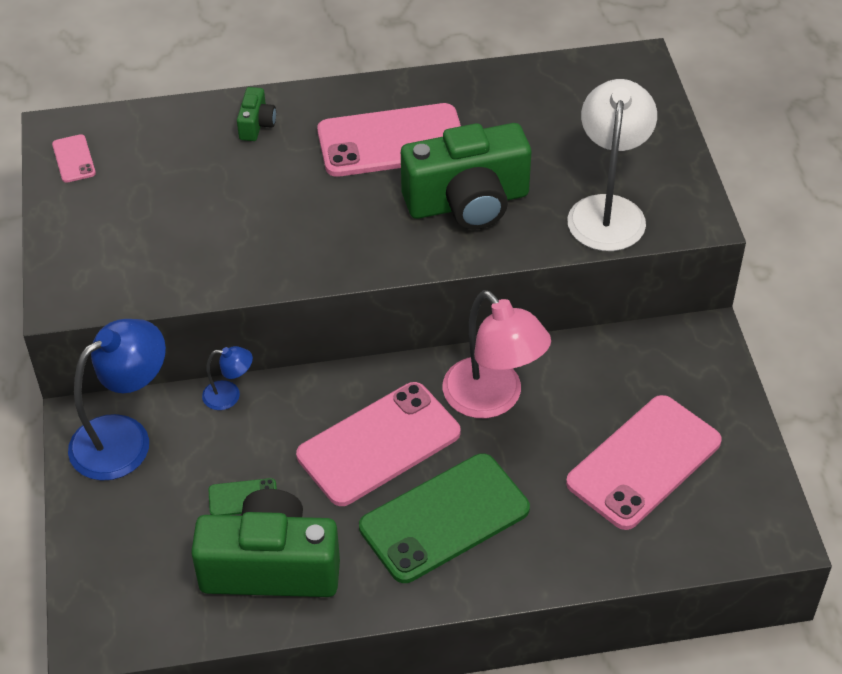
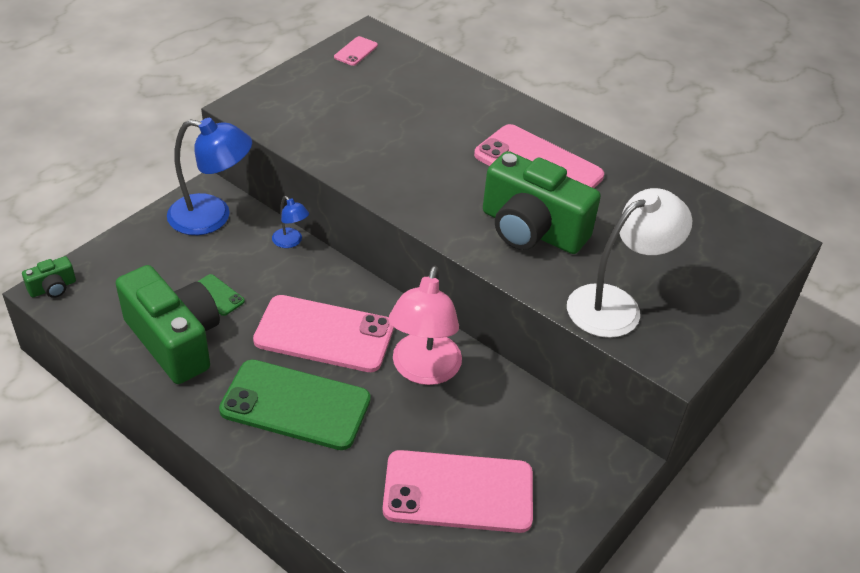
camera: 45 degrees right, 5 degrees down
green camera [237,87,276,141] -> green camera moved to [22,256,76,298]

